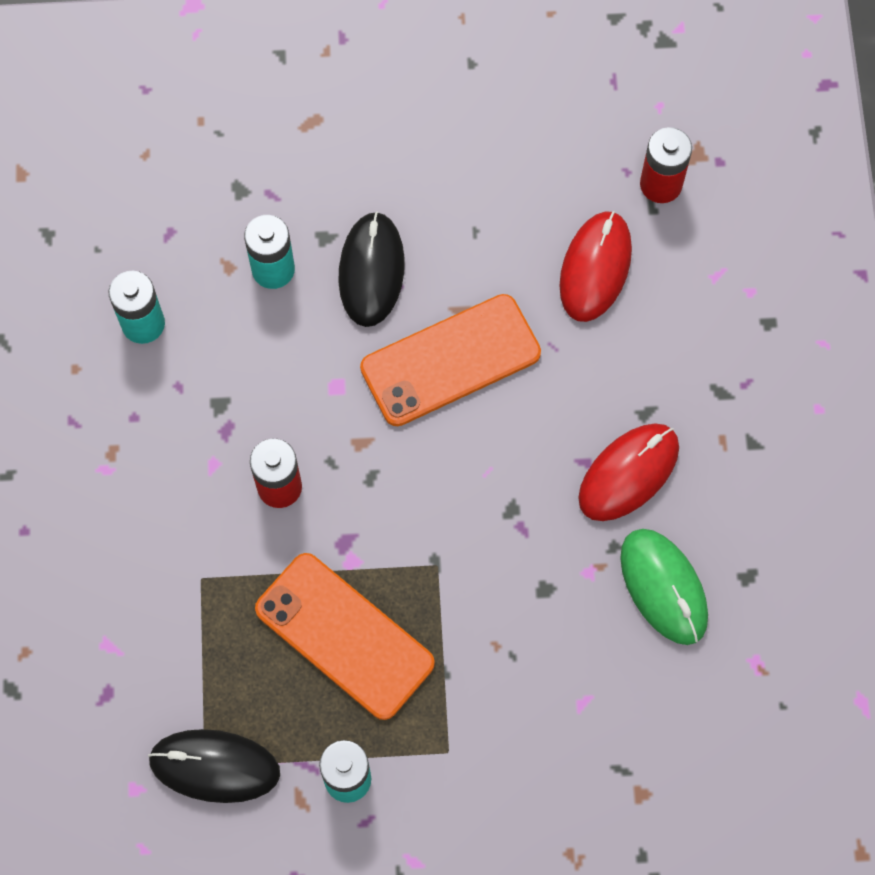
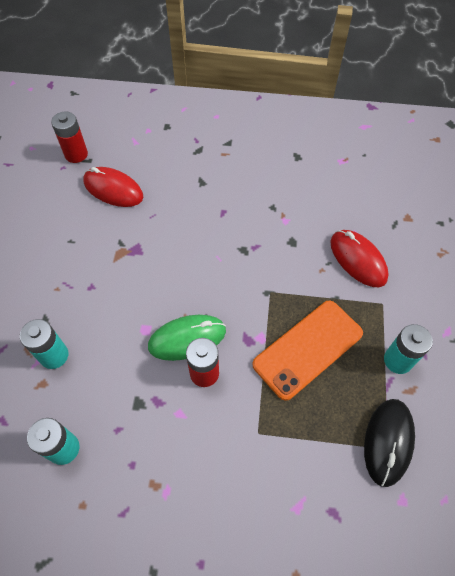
camera: 80 degrees left, 10 degrees down
black mouse [338,212,405,327] -> none
orange phone [360,294,541,426] -> none
red mouse [578,423,679,521] -> red mouse moved to [330,230,389,287]
green mouse [620,529,708,645] -> green mouse moved to [148,315,226,361]

